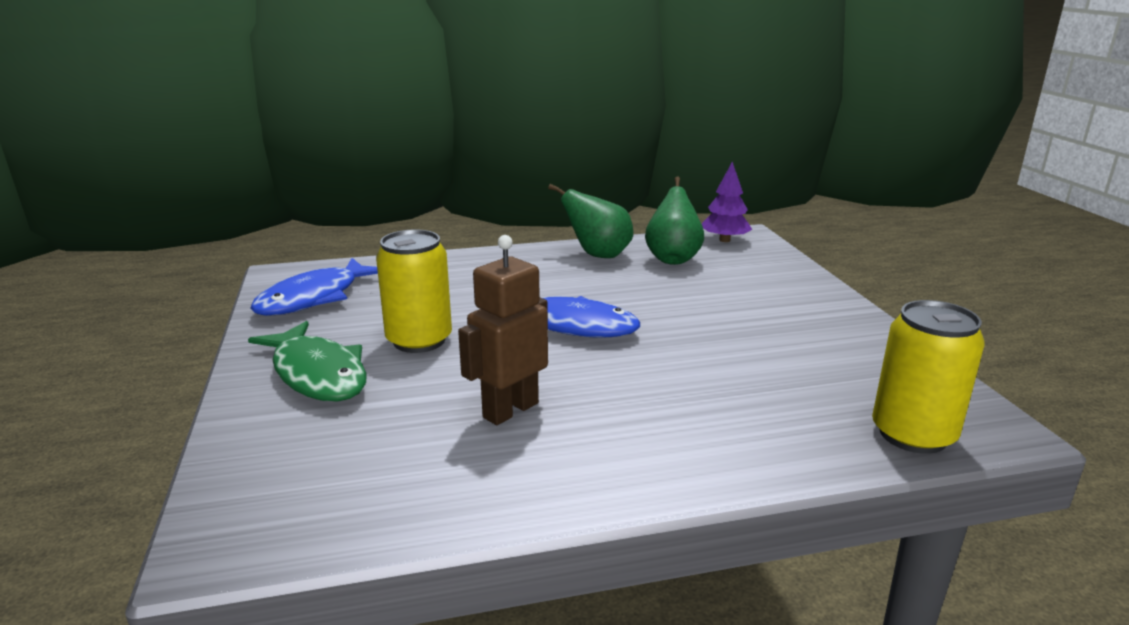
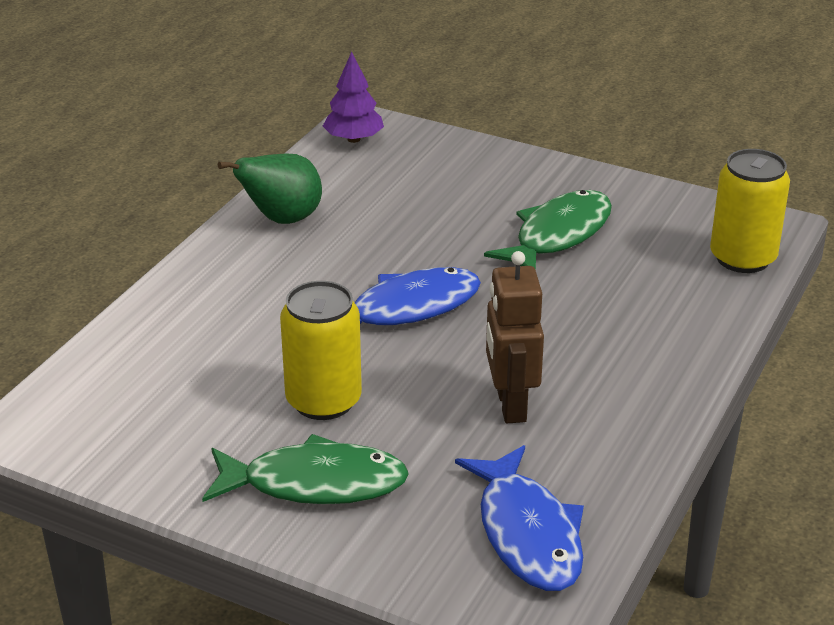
camera: 50 degrees left, 10 degrees up
blue fish [250,258,378,316] -> blue fish moved to [455,445,584,591]
green pear [645,176,704,265] -> none
none -> green fish [484,190,612,270]

